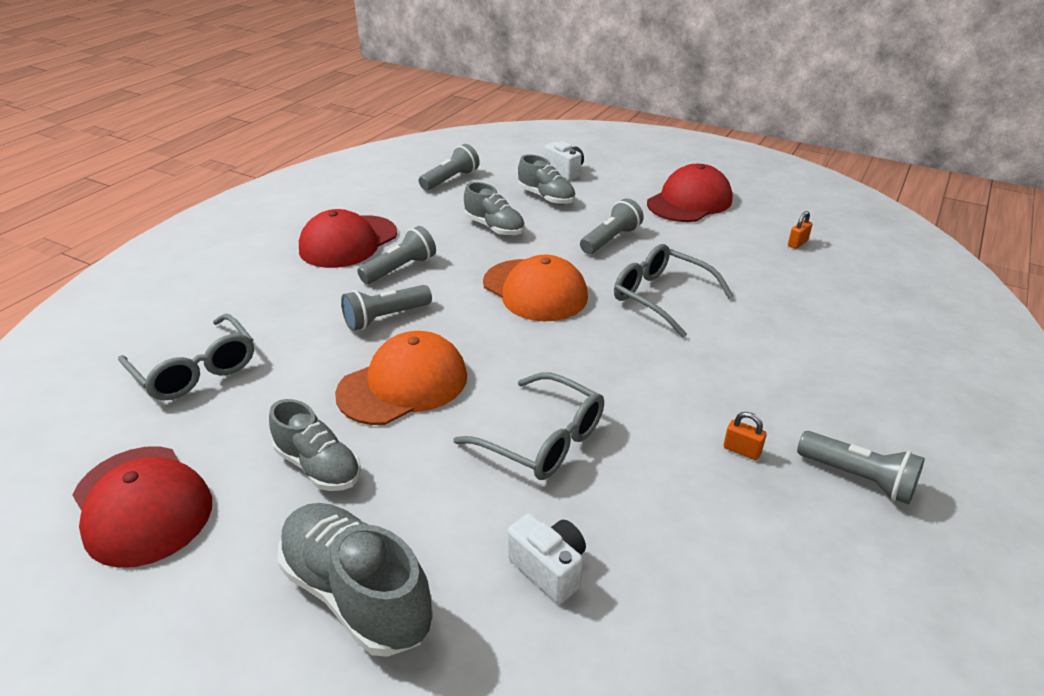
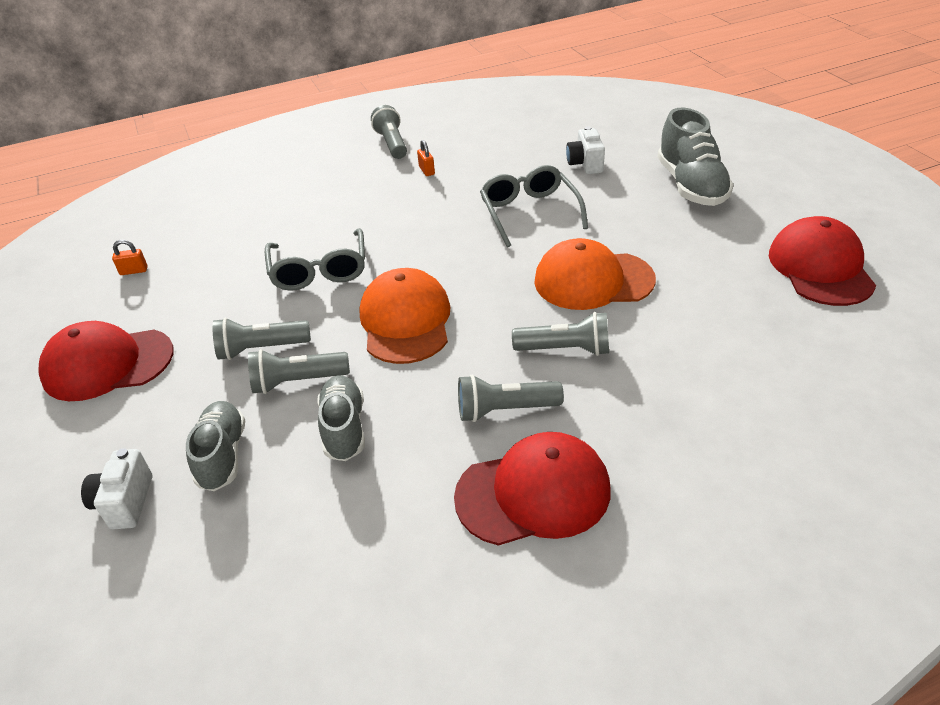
camera: 140 degrees left, 5 degrees up
grey glasses [118,314,254,400] -> none
grey shoe [269,399,361,491] -> none
grey flashlight [419,144,480,190] -> grey flashlight moved to [248,349,350,394]

